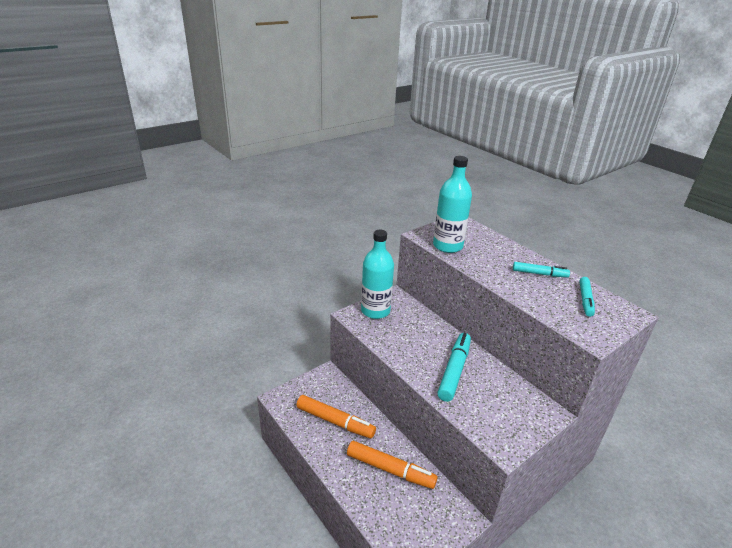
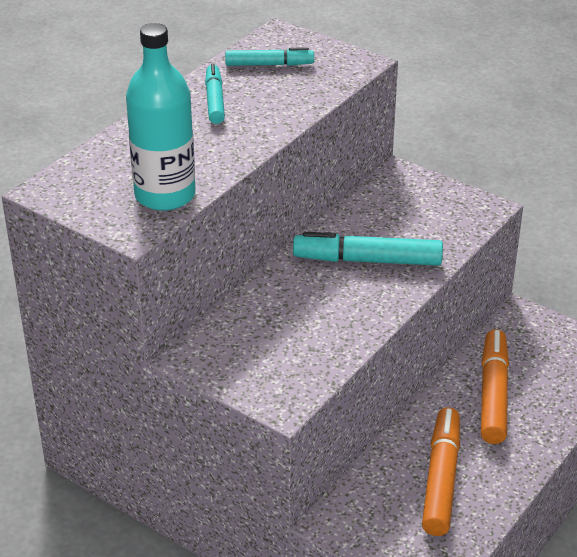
camera: 105 degrees left, 5 degrees up
turquoise bottle [361,230,394,319] -> none

